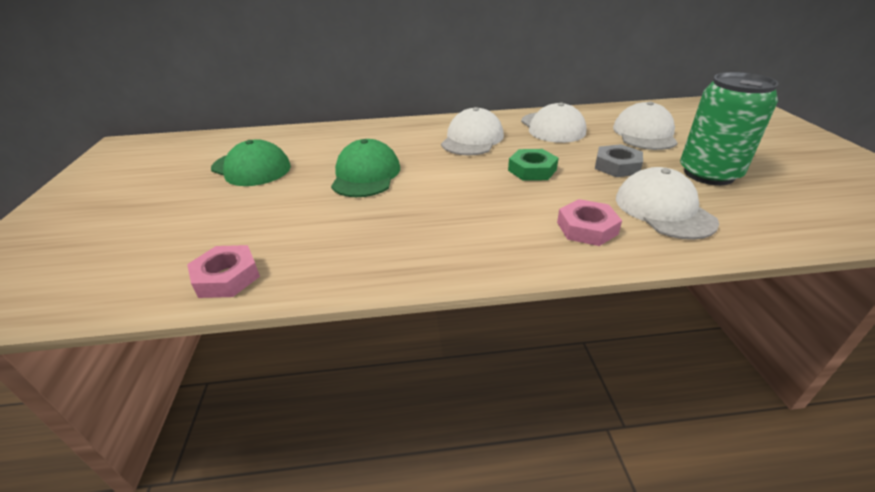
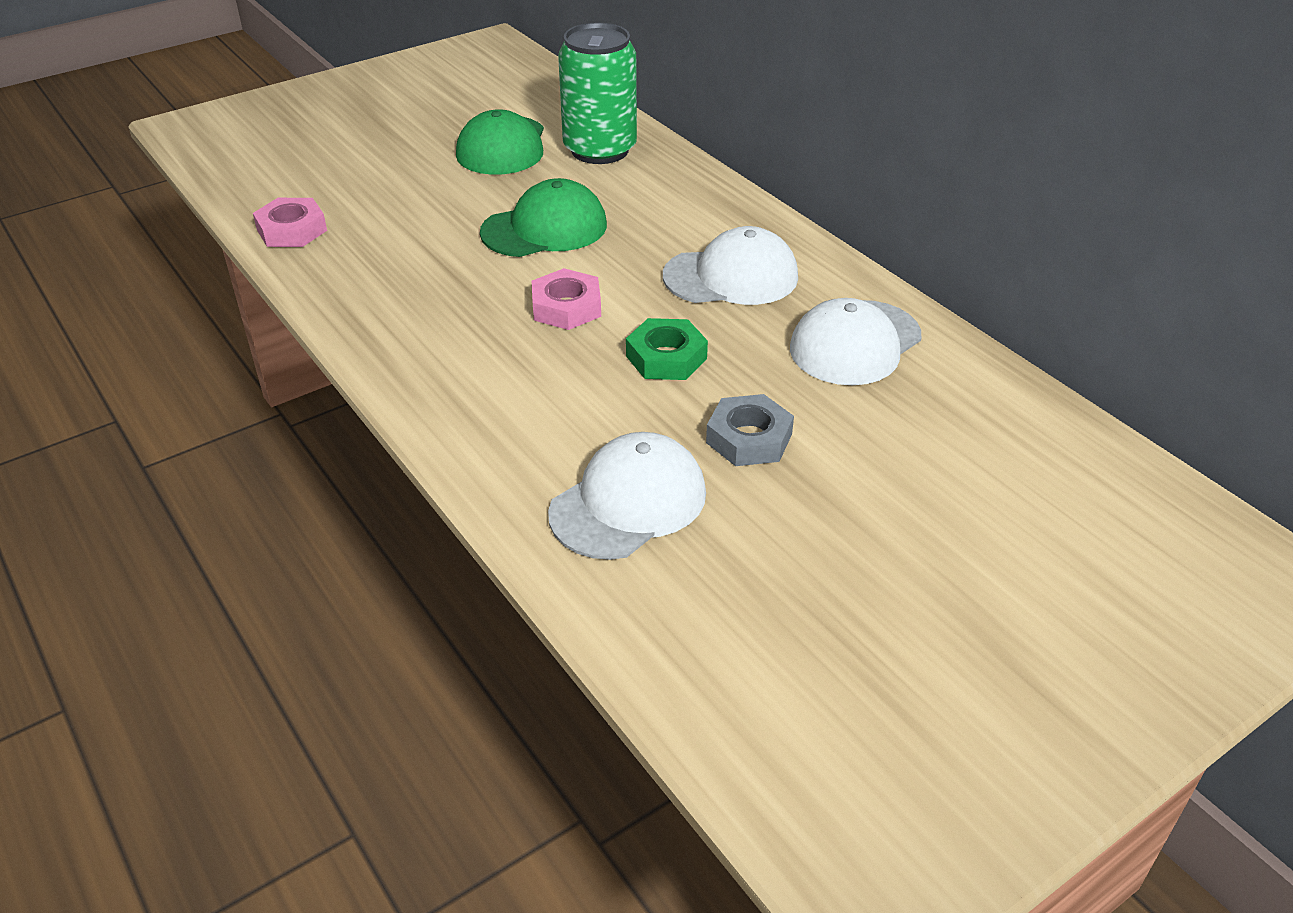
camera: 60 degrees right, 5 degrees up
pink nut [557,199,622,246] -> pink nut moved to [532,268,601,330]
white cap [613,101,678,150] -> none
green can [680,72,779,185] -> green can moved to [558,23,637,164]

